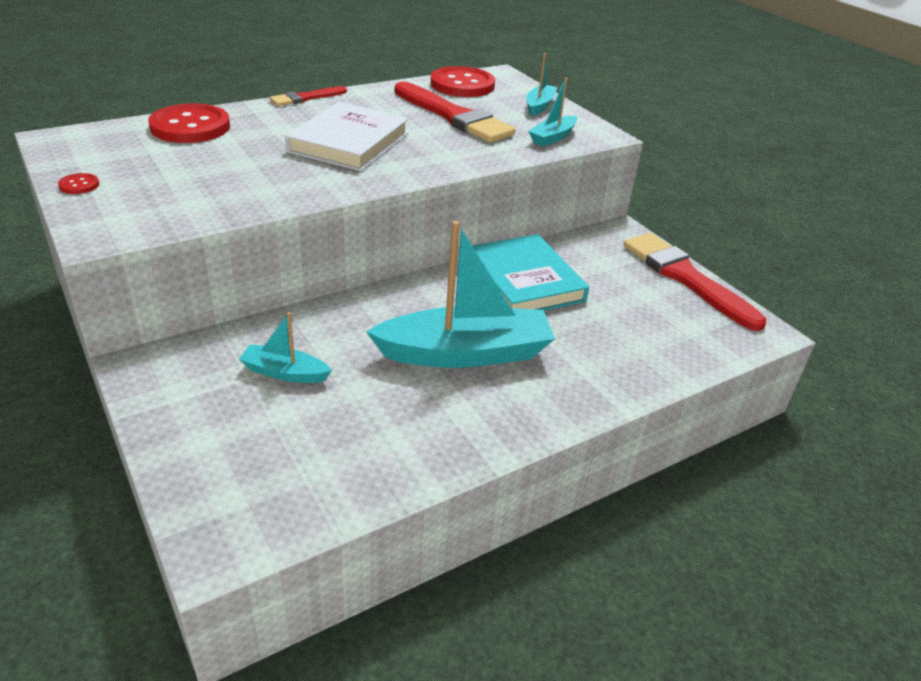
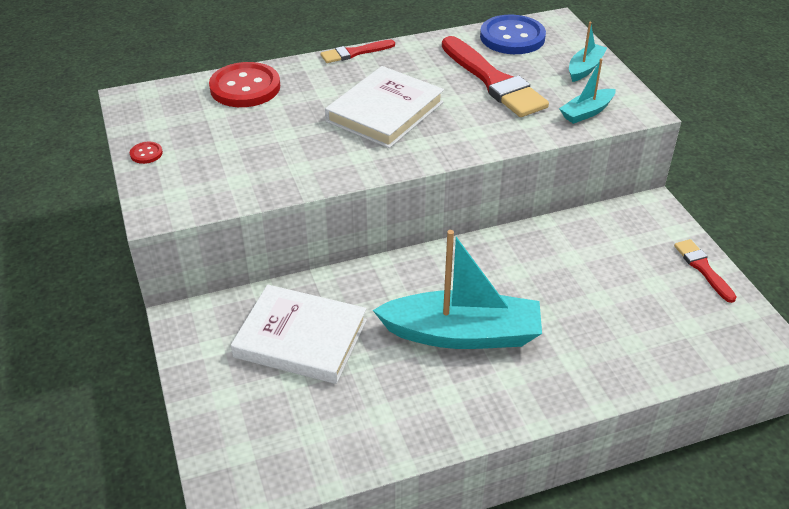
camera: 15 degrees right, 5 degrees up
turquoise boat [239,312,332,383] -> white book [231,285,367,384]
red button [431,66,495,97] -> blue button [480,15,546,54]
turquoise book [472,234,589,311] -> none
red brush [624,233,766,331] -> red brush [674,239,736,303], size x0.52

